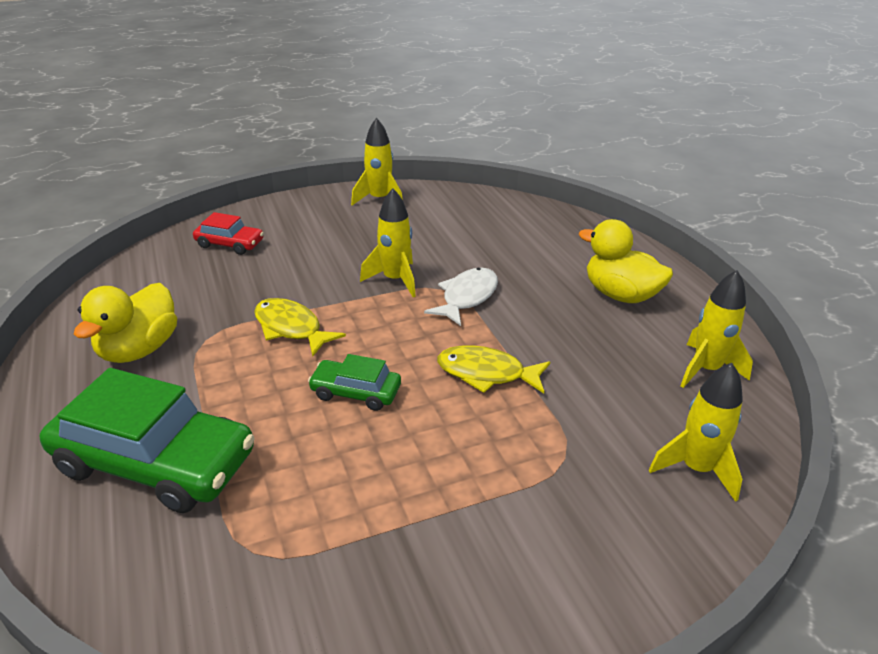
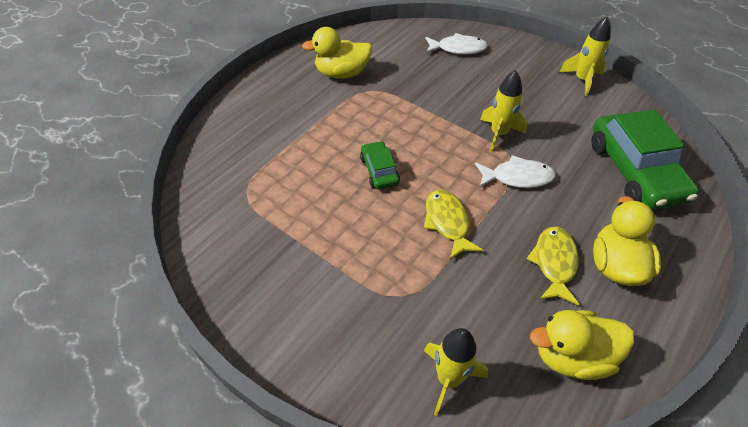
camera: 60 degrees right, 15 degrees up
green car [40,368,255,513] -> green car moved to [591,109,699,209]
red car [193,212,264,255] -> white fish [425,33,488,55]
yellow fish [254,298,346,356] -> yellow fish moved to [527,227,580,305]
yellow rocket [680,270,753,388] -> yellow duck [530,310,634,380]

